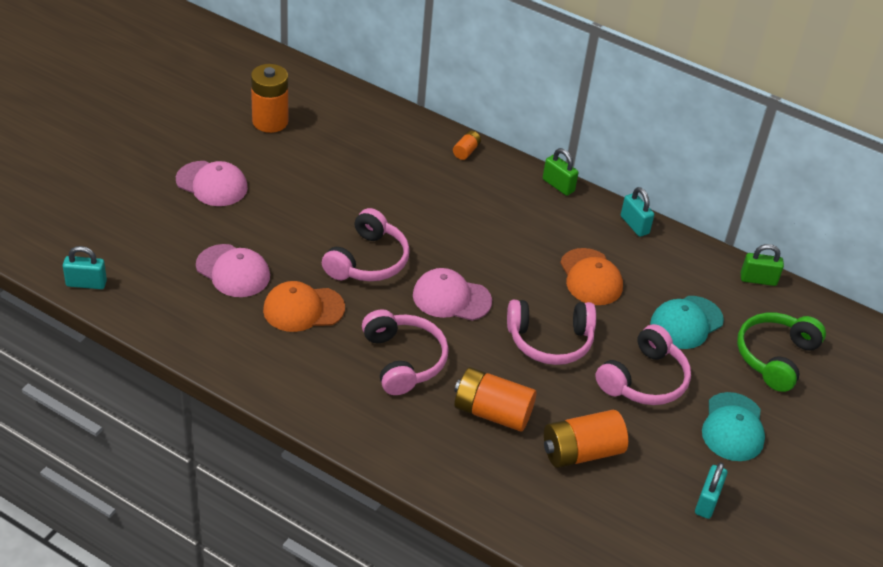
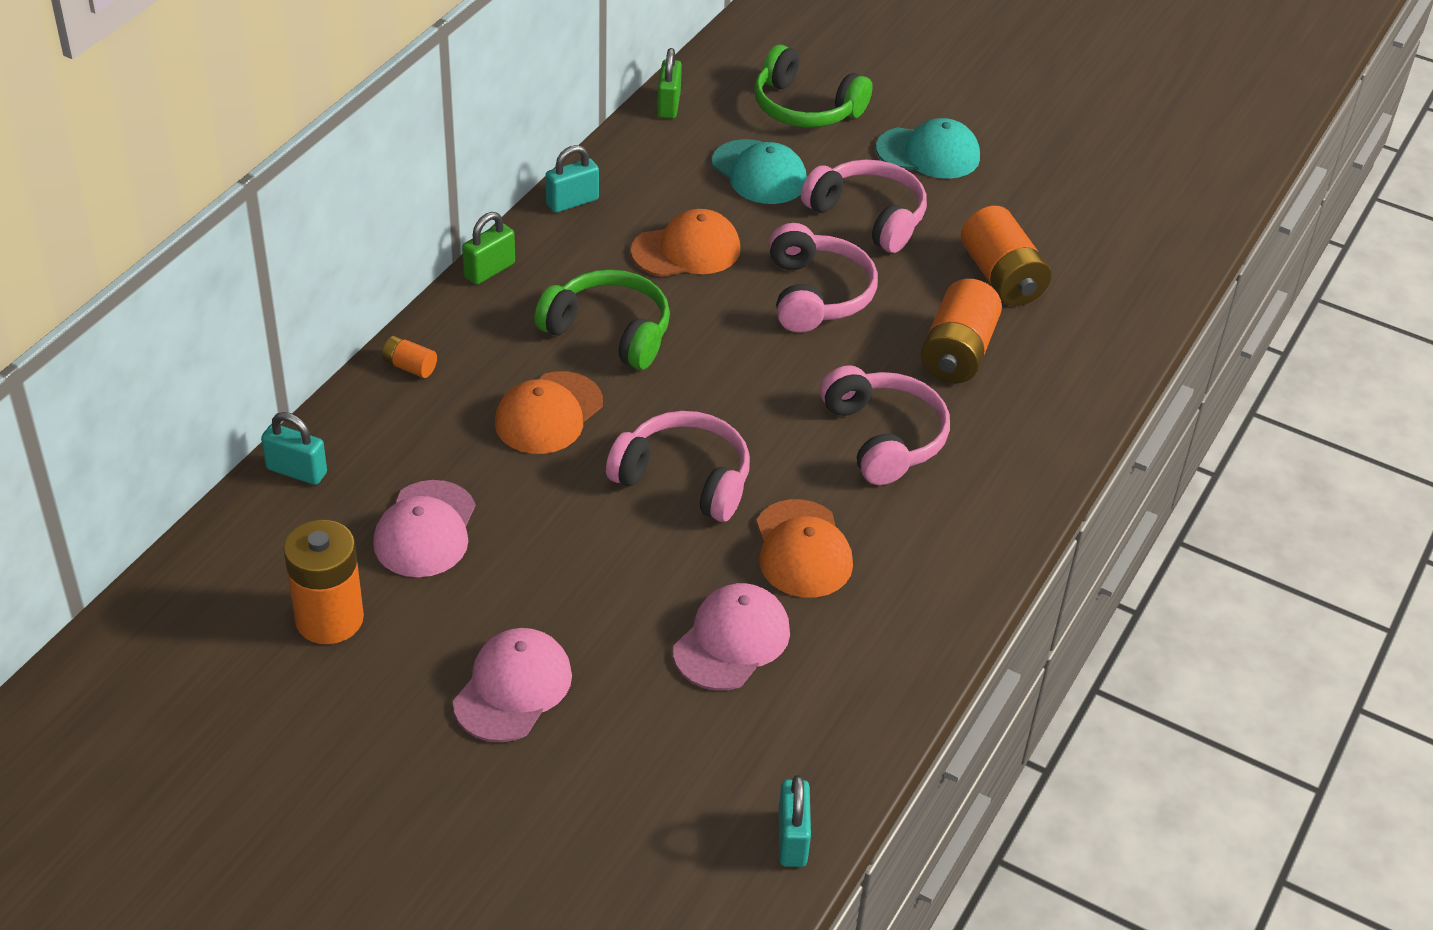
camera: 90 degrees left, 0 degrees up
pink headphones [362,309,449,395] -> pink headphones turned 90 degrees clockwise [820,365,950,485]
pink cap [413,268,492,321] -> pink cap moved to [373,480,475,577]
turquoise padlock [695,462,727,519] -> turquoise padlock moved to [261,412,327,485]
none -> orange cap [495,371,603,454]
none -> green headphones [534,269,670,370]

